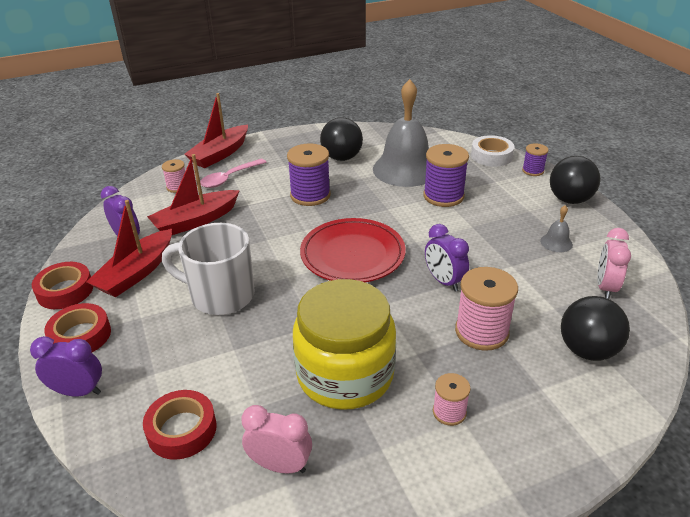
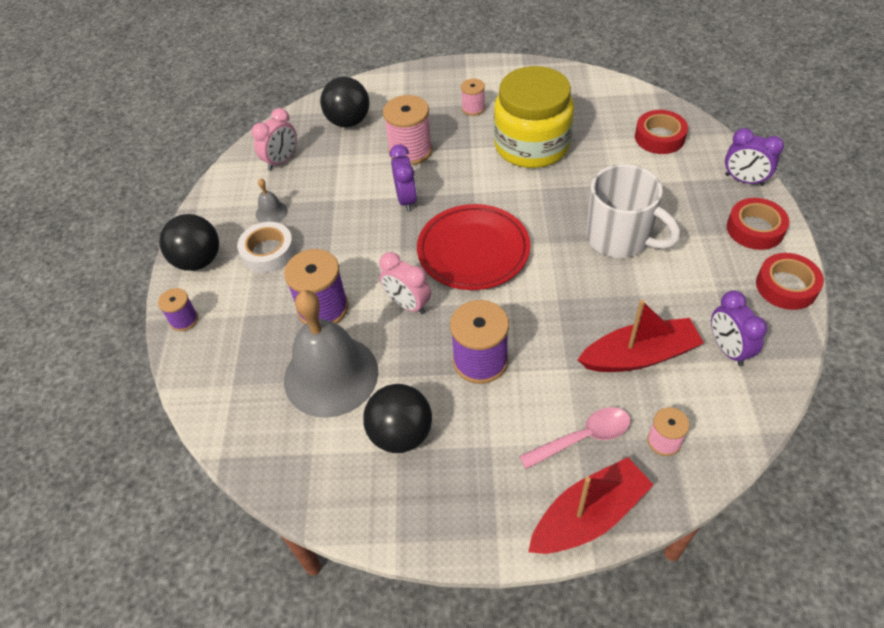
camera: 155 degrees left, 15 degrees up
red boat [86,200,172,297] -> none
pink clock [241,405,312,474] -> pink clock moved to [379,252,431,314]
white tape [471,135,515,167] -> white tape moved to [237,222,295,273]

